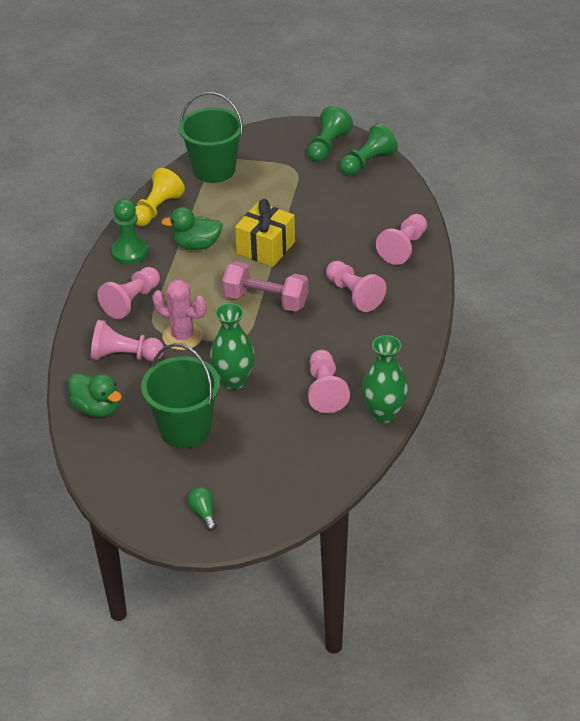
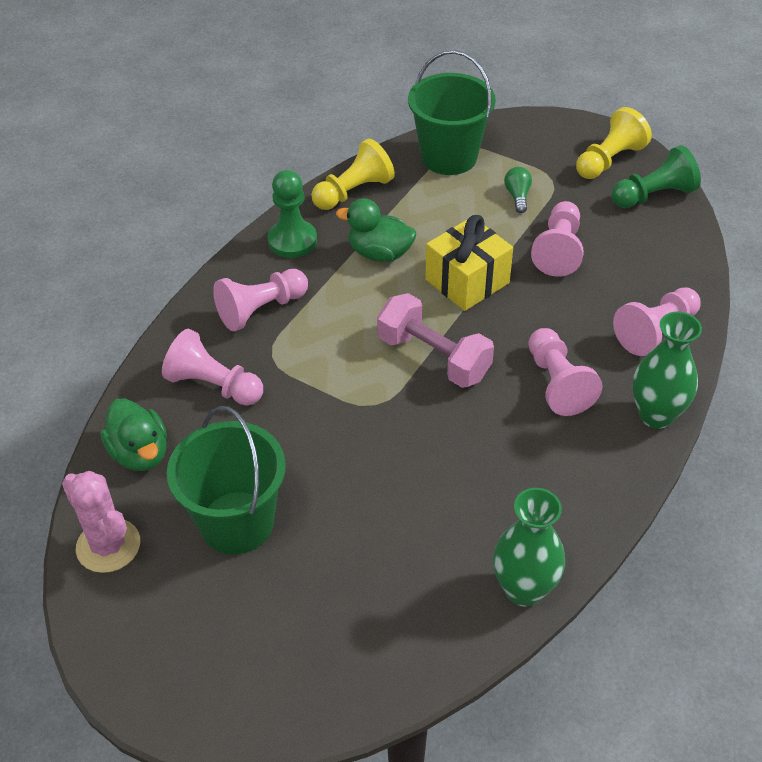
camera: 20 degrees right, 5 degrees up
pink cactus [152,279,207,350] -> pink cactus moved to [62,471,140,573]
green light bulb [188,487,217,531] -> green light bulb moved to [504,167,532,213]
green vase [210,303,255,389] -> green vase moved to [633,312,702,429]
green pawn [308,106,353,162] -> yellow pawn [576,107,652,179]
pink pawn [308,350,350,413] -> pink pawn moved to [531,201,584,277]

